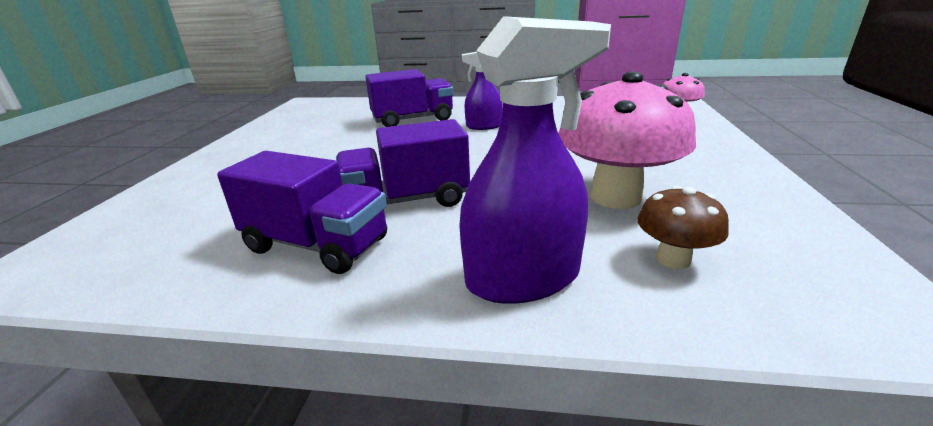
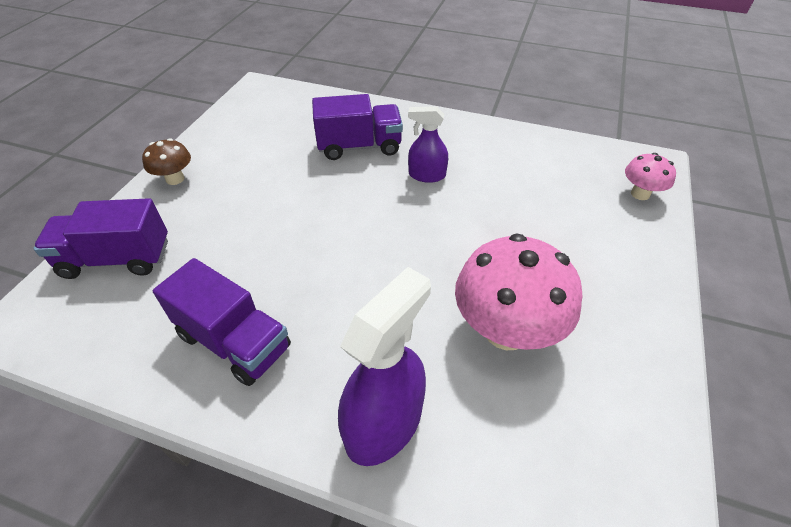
camera: 10 degrees right, 20 degrees up
purple truck [336,119,470,207] -> purple truck moved to [33,198,168,279]
purple spray bottle [459,16,611,304] -> purple spray bottle turned 45 degrees counterclockwise [338,267,431,466]
brown mushroom [638,186,729,269] -> brown mushroom moved to [142,138,191,185]

